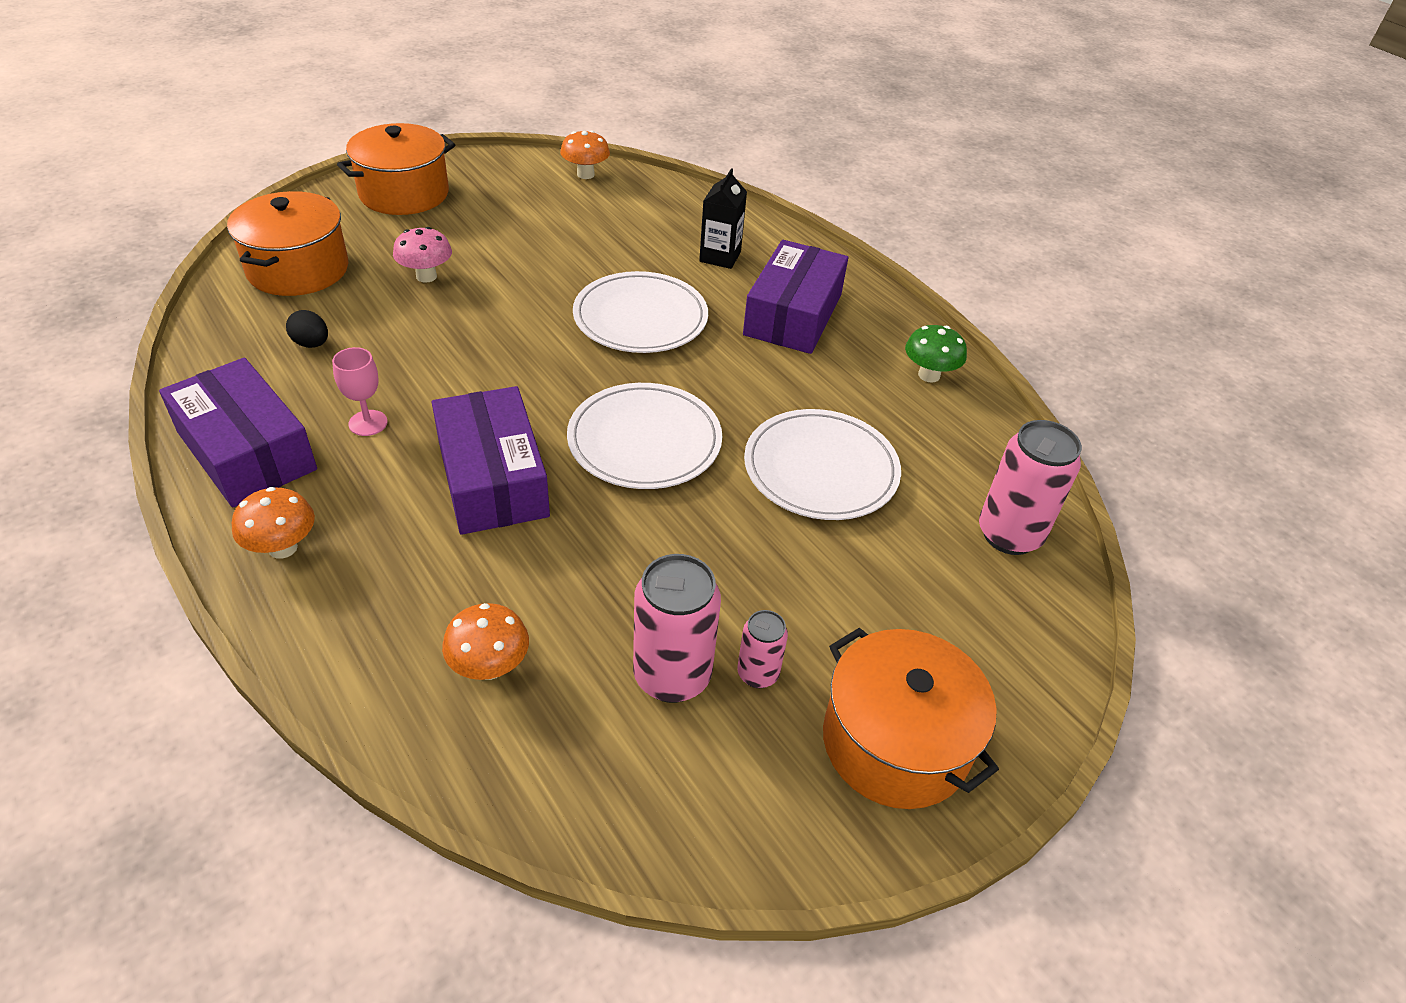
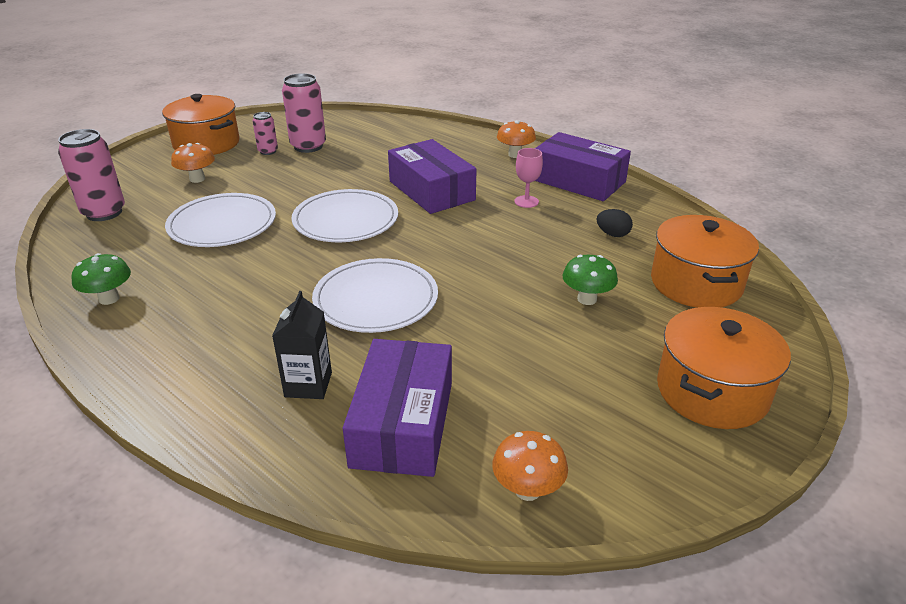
camera: 170 degrees right, 10 degrees down
pink mushroom [393,227,452,283] -> green mushroom [563,255,618,305]
orange mushroom [442,603,529,680] -> orange mushroom moved to [171,143,215,183]
purple box [743,240,848,354] -> purple box moved to [343,339,452,477]

